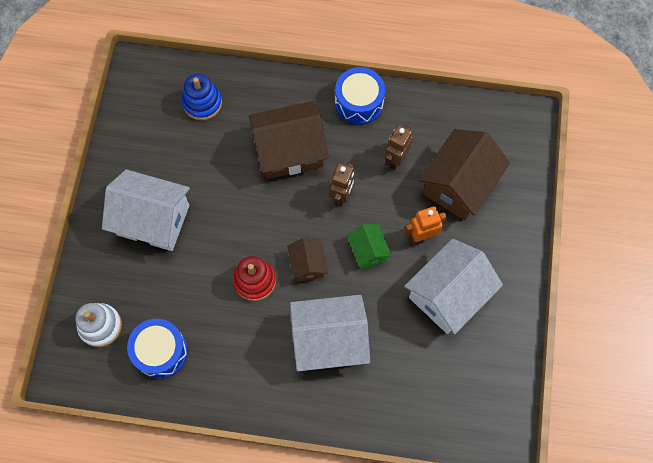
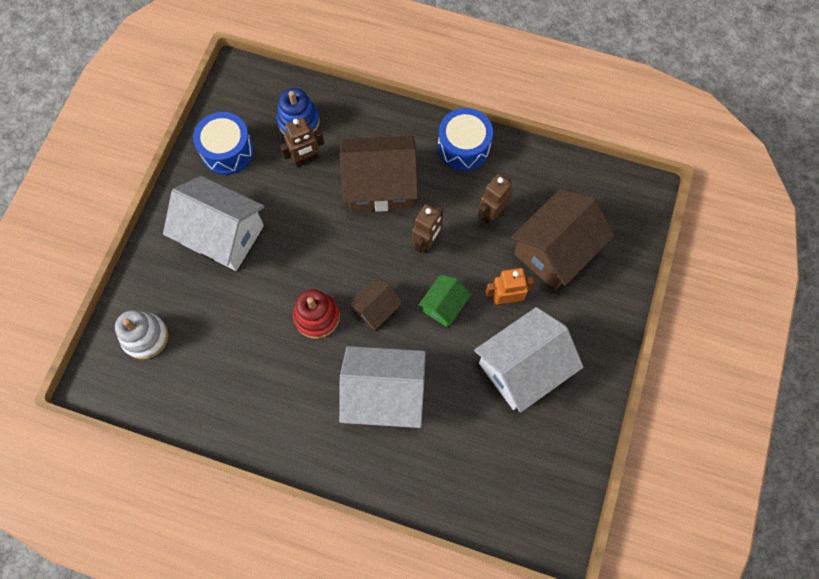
camera: 10 degrees right, 0 degrees up
blue drum [127,319,188,378] -> blue drum moved to [193,112,254,175]
brown house [287,238,328,282] -> brown house turned 45 degrees clockwise [349,278,403,331]
green house [347,224,392,269] -> green house turned 45 degrees clockwise [419,274,472,327]
none -> brown robot [280,117,324,167]

